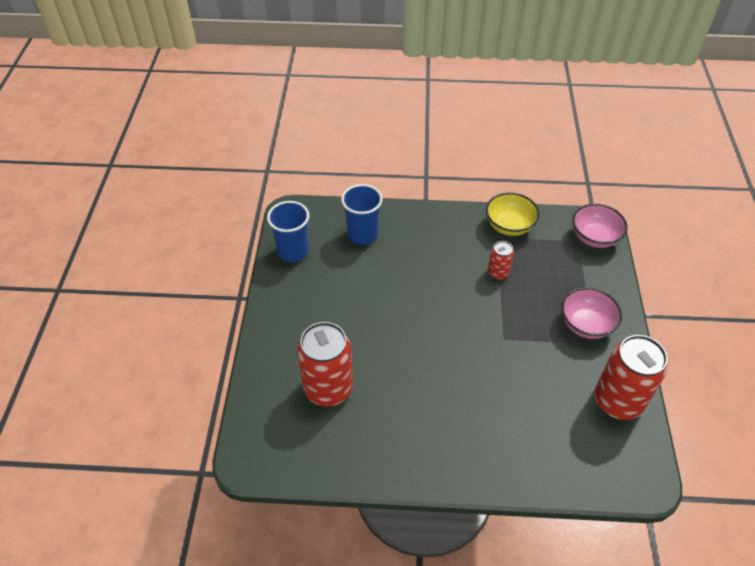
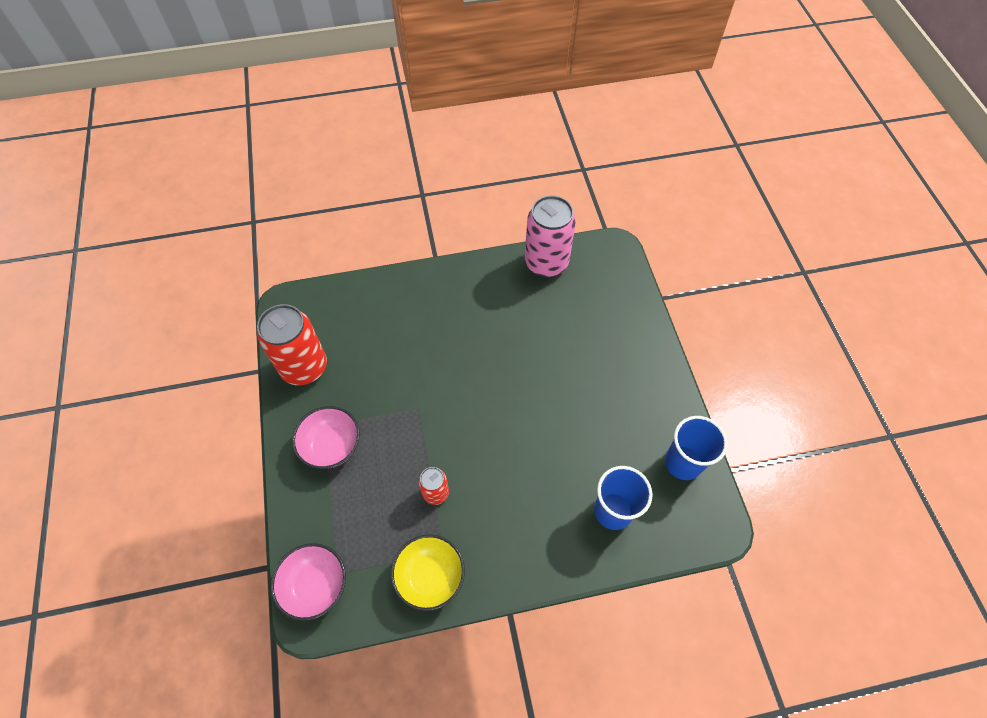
camera: 165 degrees right, 10 degrees up
red can [297,322,353,406] -> none
none -> pink can [525,195,576,278]

